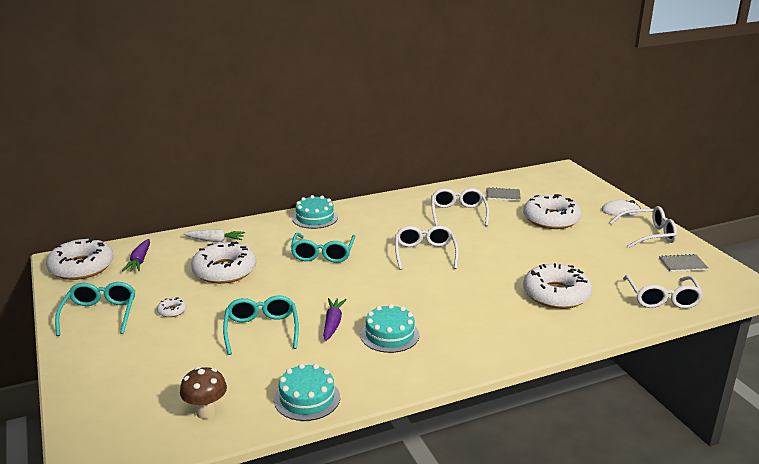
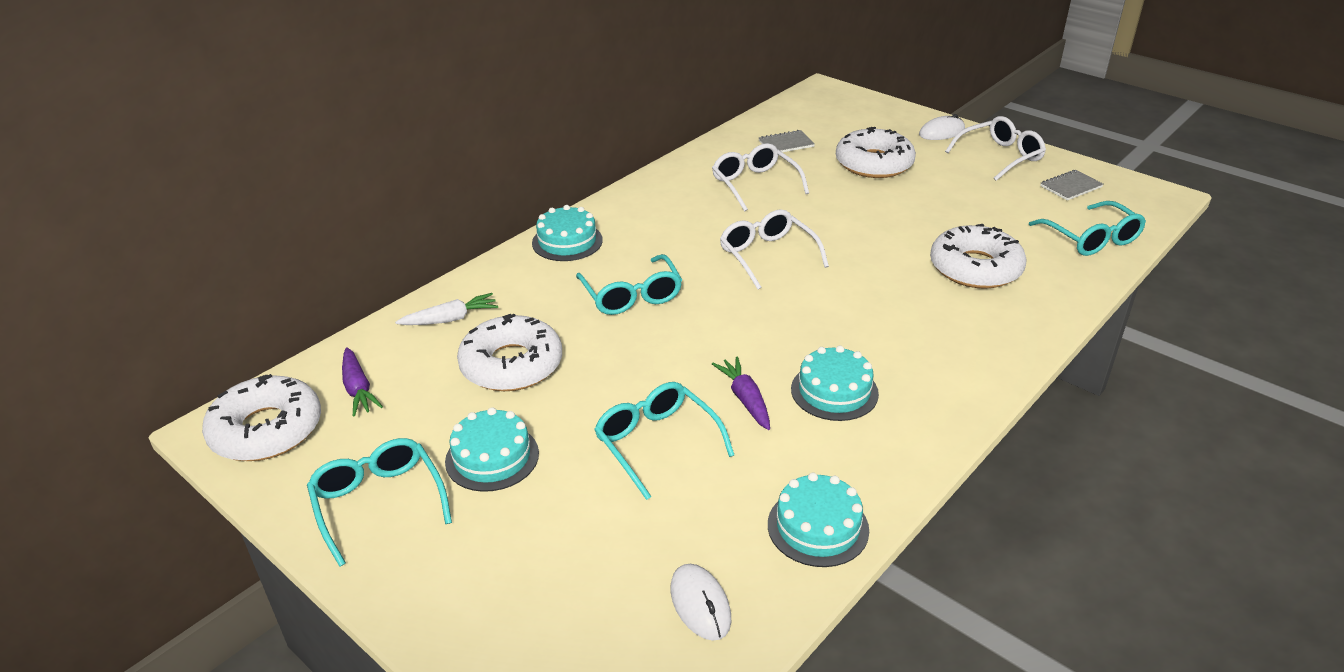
camera: 25 degrees left, 10 degrees up
white donut [157,298,186,317] -> turquoise cake [445,407,539,492]
brown mushroom [180,367,227,419] -> white mouse [670,564,731,641]
white glasses [623,275,704,309] -> turquoise glasses [1029,201,1146,256]

